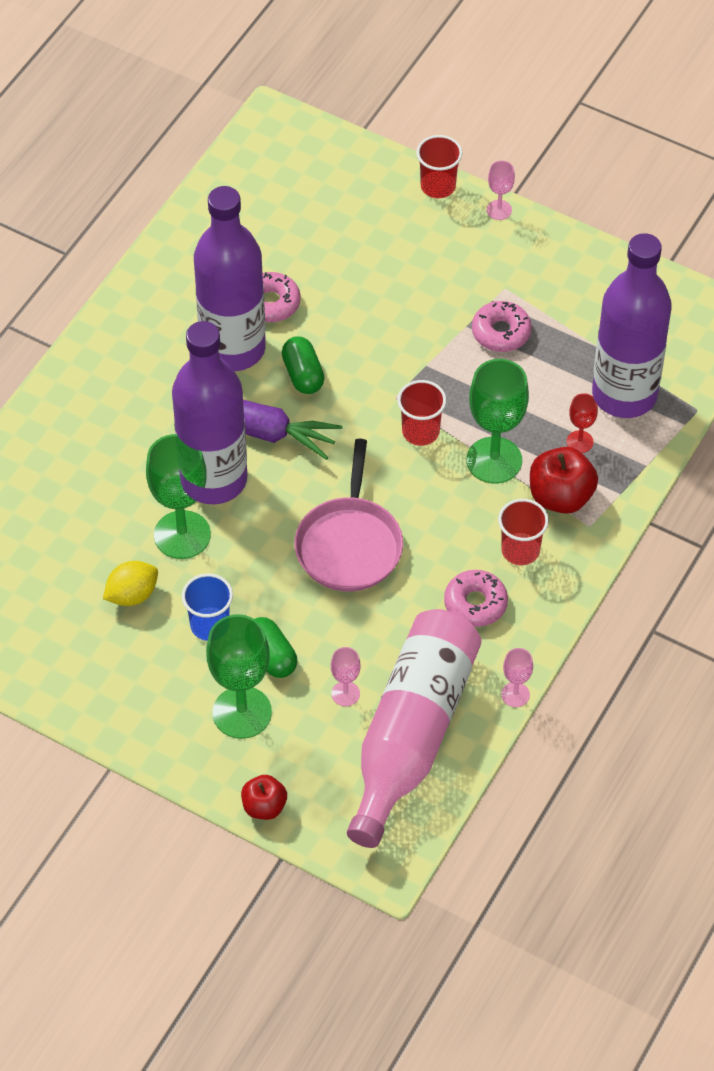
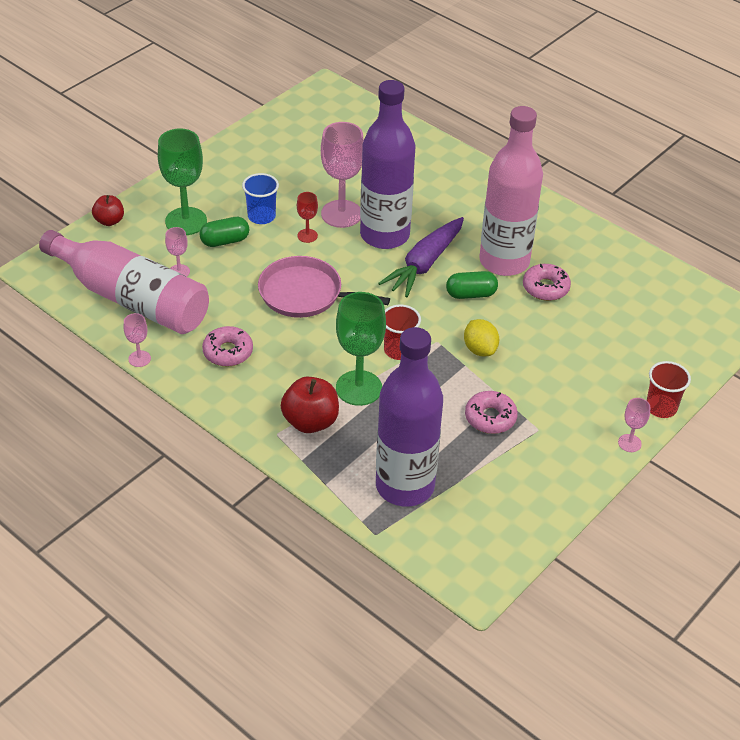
camera: 100 degrees right, 10 degrees down
yellow lemon [103,561,158,606] -> yellow lemon moved to [464,319,499,356]
green goblet [146,434,211,559] -> pink goblet [321,122,364,228]
purple bottle [194,186,266,371] -> pink bottle [479,106,543,276]
red cup [498,499,549,565] -> none
red goblet [566,393,598,453] -> red goblet moved to [297,192,318,243]

